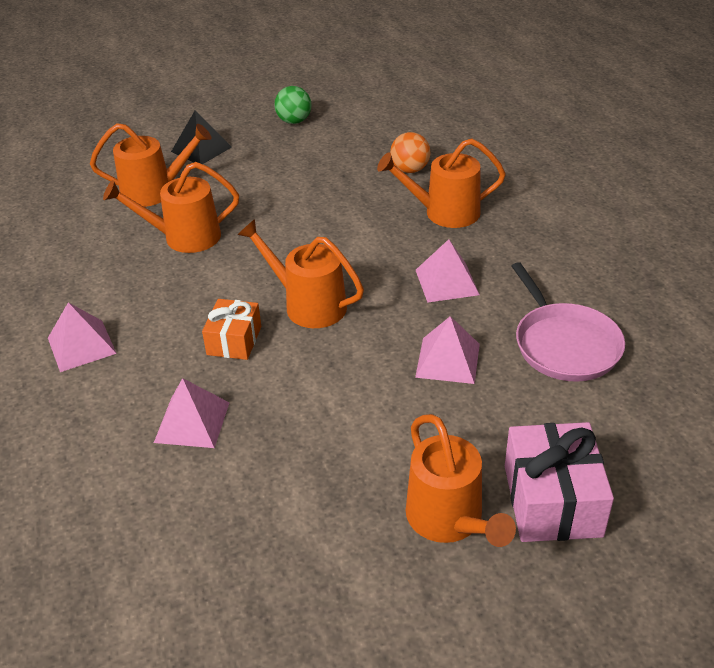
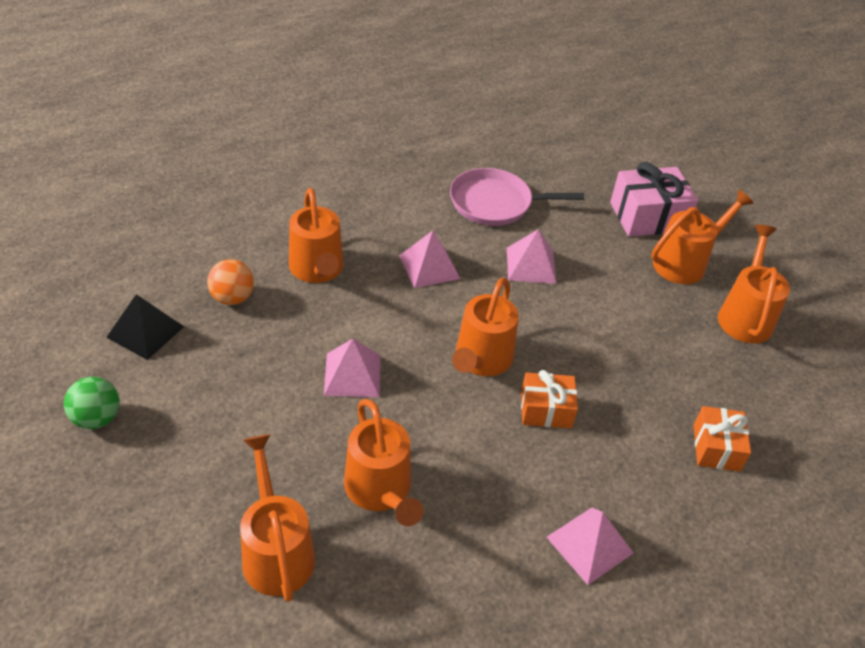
camera: 105 degrees left, 5 degrees up
pink pyramid [154,378,230,448] -> pink pyramid moved to [324,338,380,397]
black pyramid [171,111,232,164] -> black pyramid moved to [106,294,184,360]
pink pan [512,262,625,382] -> pink pan turned 150 degrees counterclockwise [450,168,584,226]
none -> orange gift [693,406,751,472]
none -> orange watering can [718,225,790,343]

